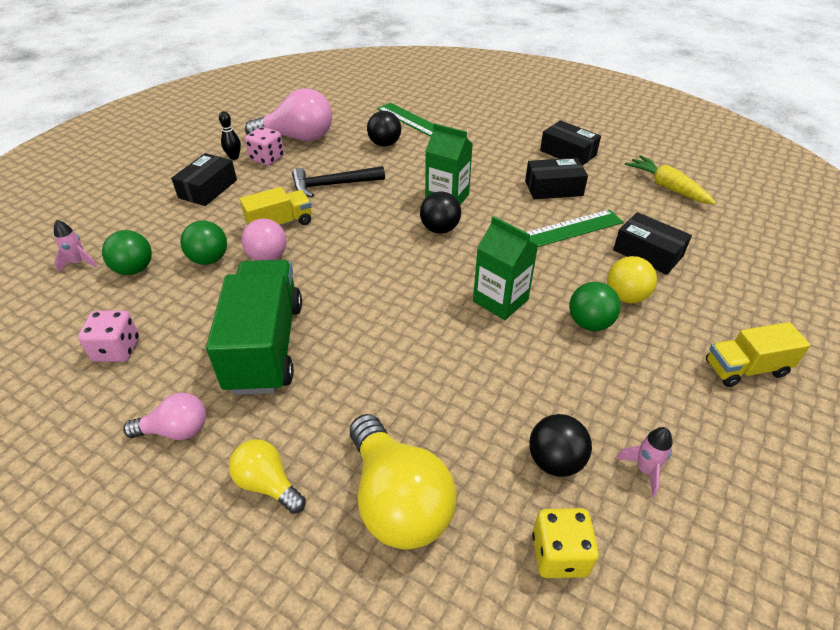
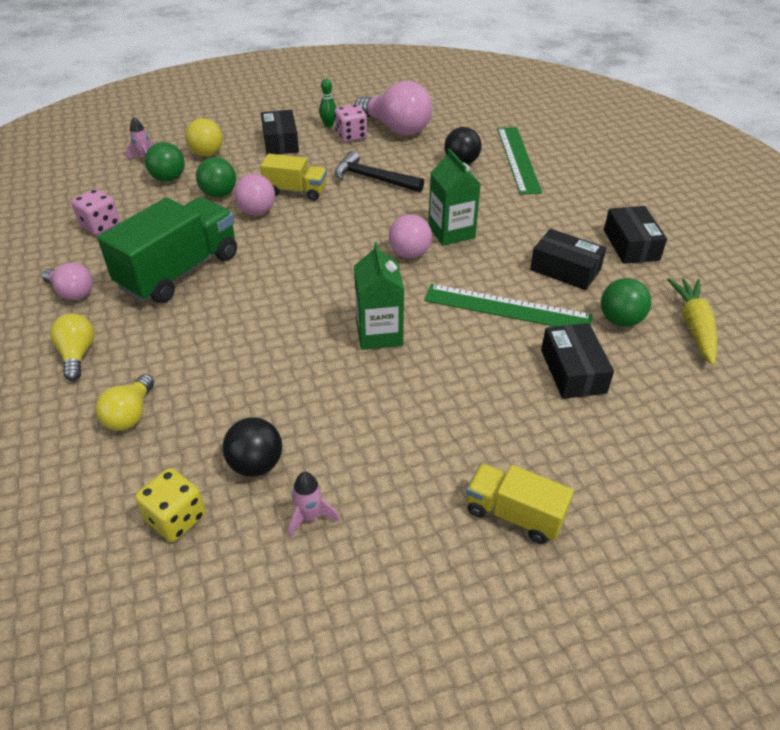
camera: 40 degrees right, 0 degrees up
black box [171,153,237,206] -> black box turned 75 degrees counterclockwise [261,110,299,154]
black bowling pin [219,111,241,160] -> green bowling pin [319,79,337,127]
yellow light bulb [350,414,457,550] -> yellow light bulb [96,374,154,431], size x0.55
black ball [420,192,461,234] -> pink ball [389,214,432,259]
green ball [569,282,621,331] -> green ball moved to [601,278,651,327]
yellow ball [607,256,657,303] -> yellow ball moved to [185,118,223,156]

